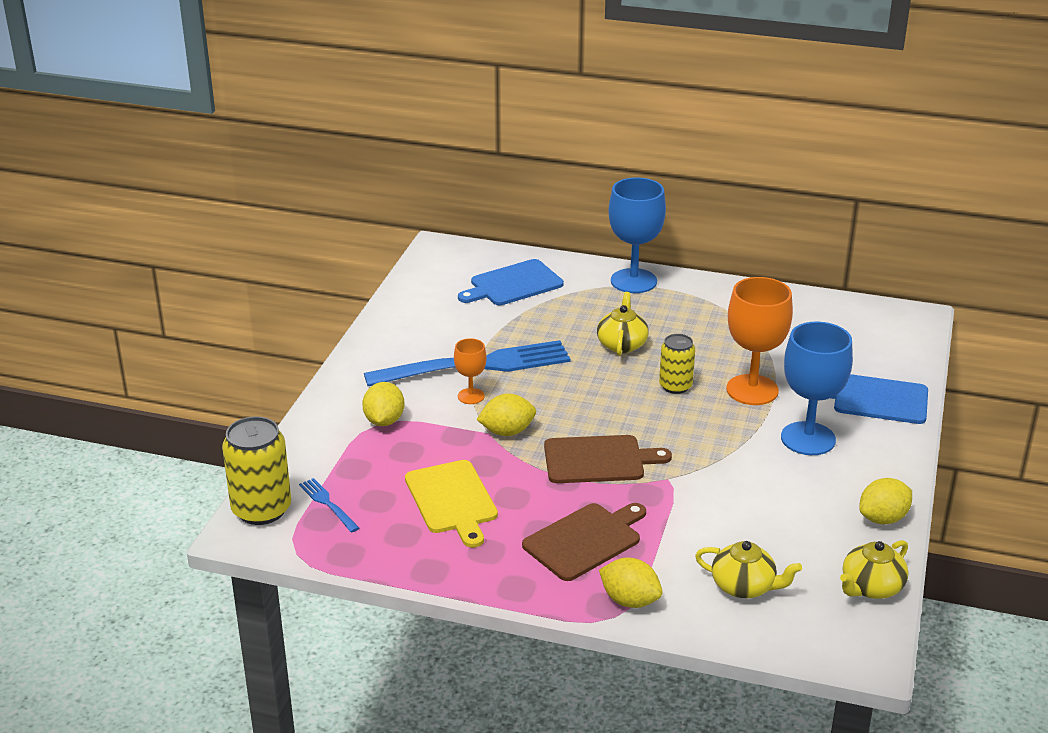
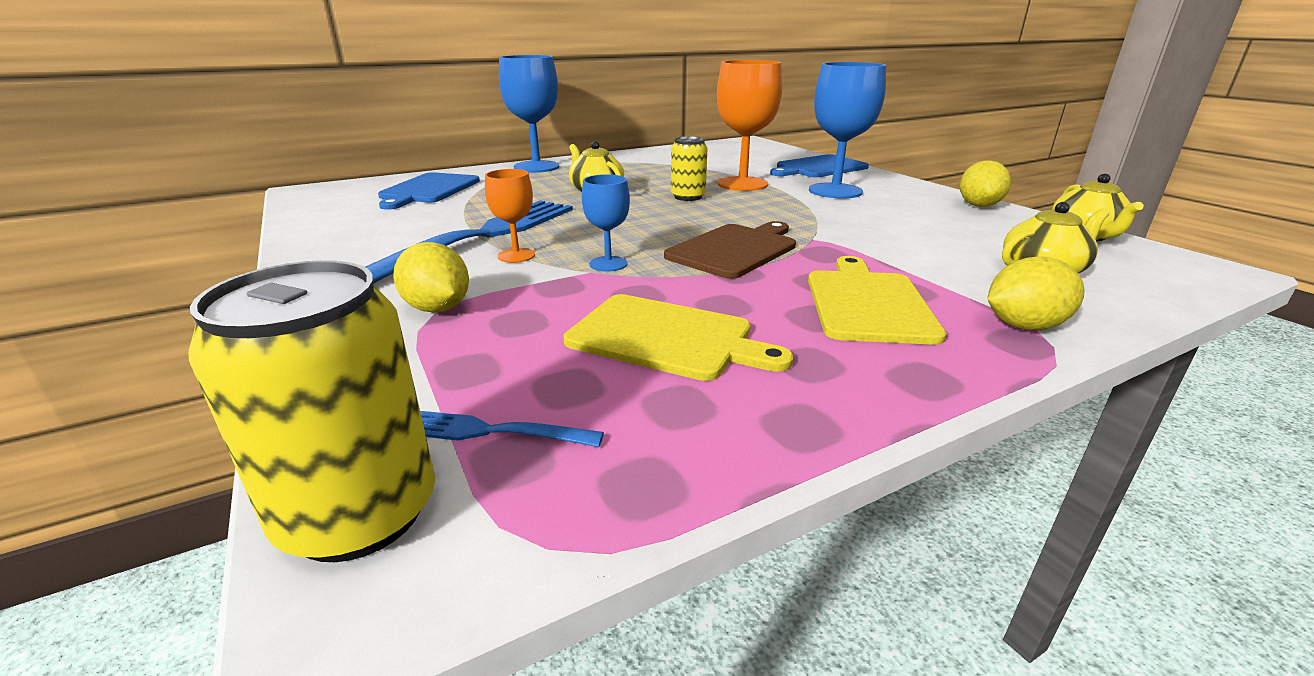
camera: 45 degrees left, 5 degrees down
yellow lemon [476,394,536,436] -> blue goblet [582,174,630,272]
brown cutting board [522,503,646,581] -> yellow cutting board [808,256,946,345]

